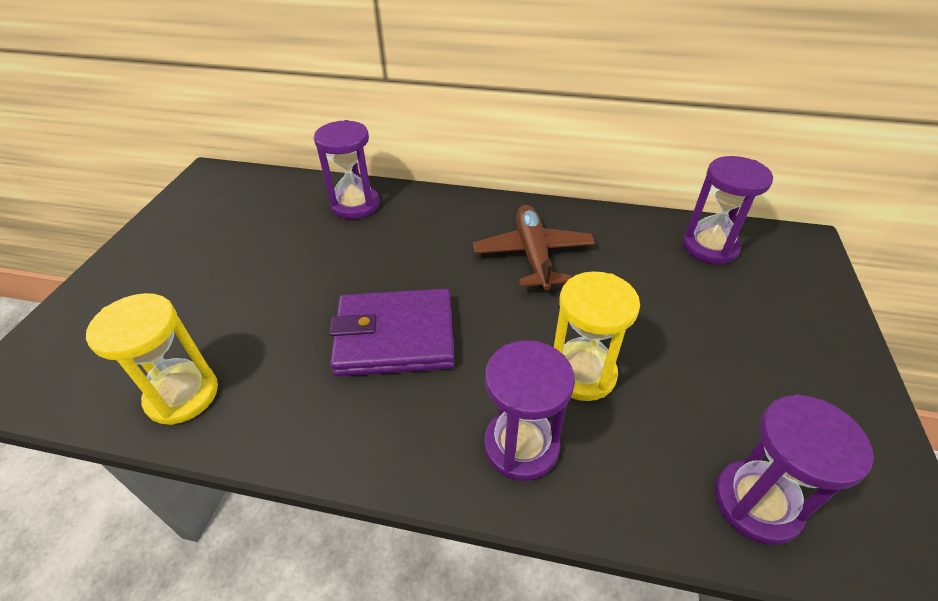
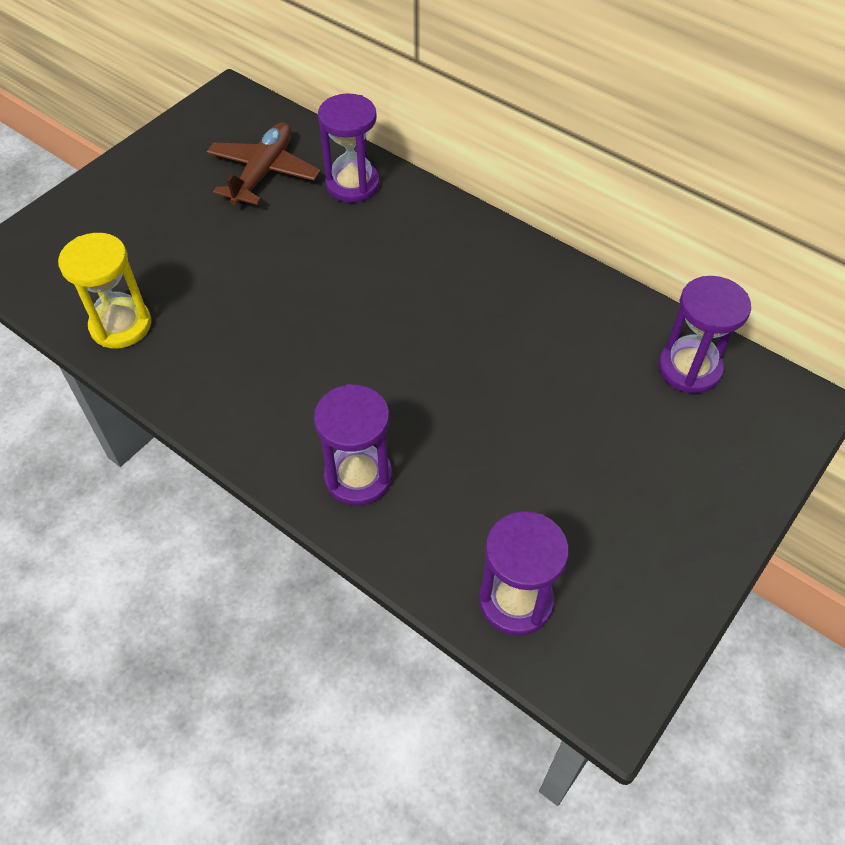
camera: 25 degrees right, 10 degrees up
purple wallet [329,289,455,376] -> none
brown plane [473,205,595,291] -> brown plane moved to [207,122,320,205]
yellow hourglass [554,271,640,401] -> none

